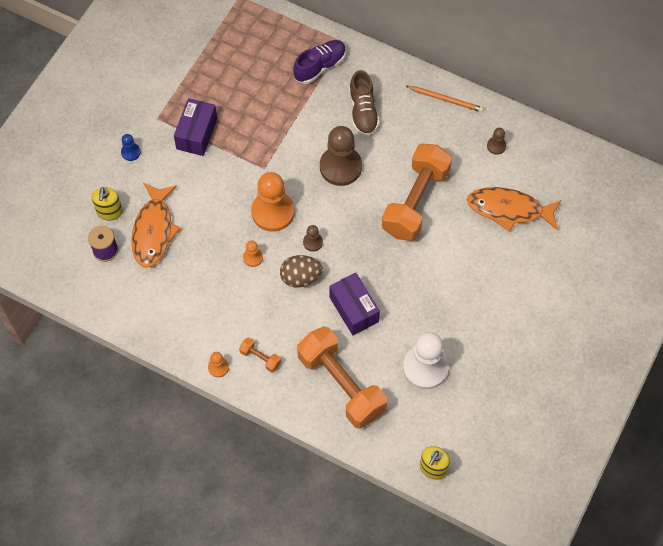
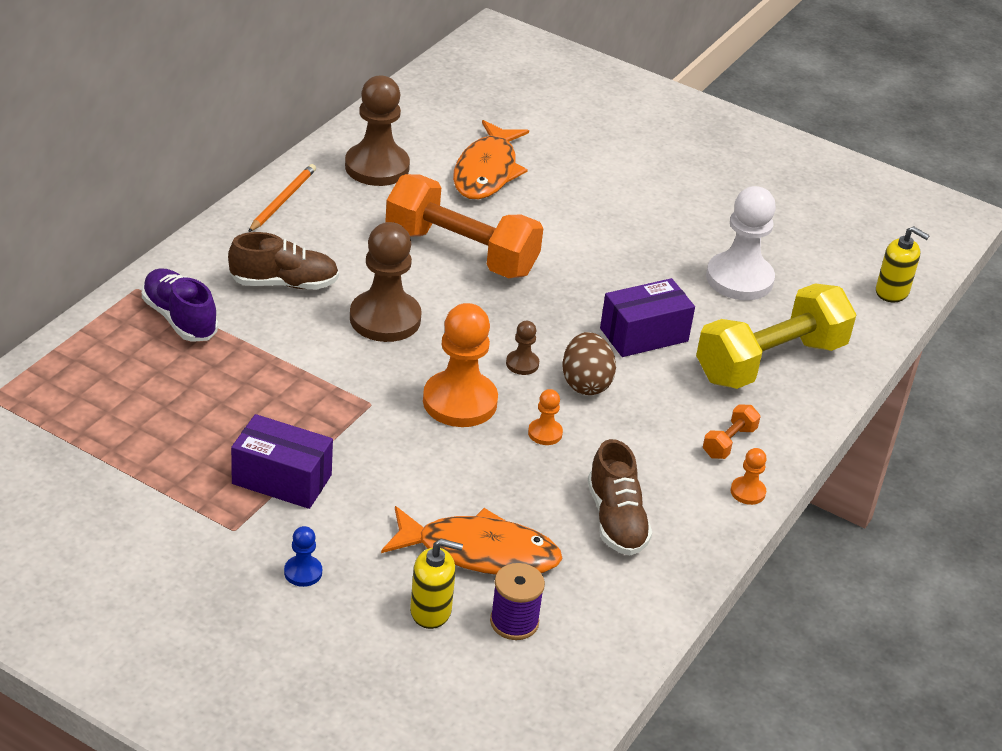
camera: 90 degrees left, 25 degrees down
orange dumbbell [297,326,387,429] -> yellow dumbbell [696,283,857,389]
brown pawn [487,128,506,155] -> brown pawn [345,75,410,186], size x2.20
none -> brown shoe [588,439,652,555]

